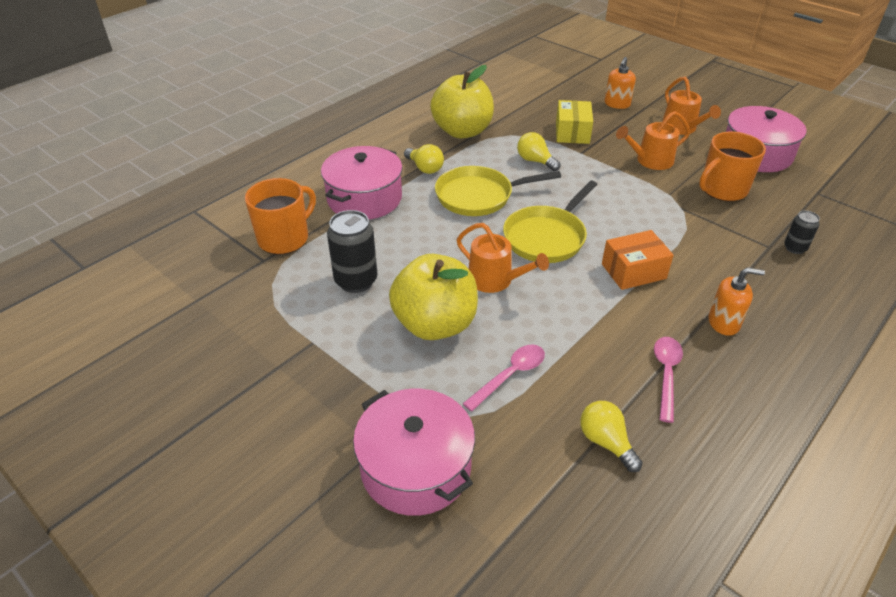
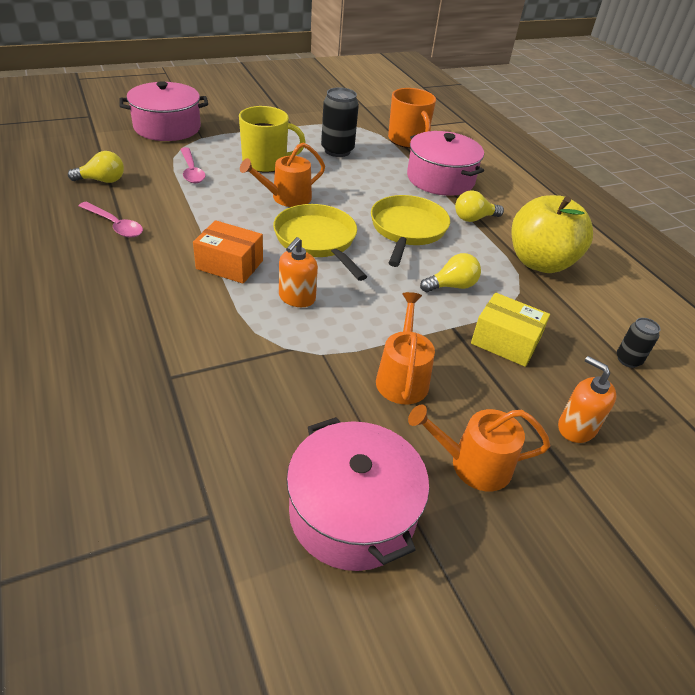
camera: 110 degrees right, 0 degrees up
yellow apple [389,254,478,340] -> yellow mug [239,106,305,173]
orange box [602,230,674,290] -> orange box turned 75 degrees counterclockwise [193,220,263,284]
orange mug [699,132,766,202] -> none
orange soap dispenser [709,267,765,336] -> orange soap dispenser moved to [279,237,318,307]
black can [784,211,820,254] -> black can moved to [617,318,660,368]

